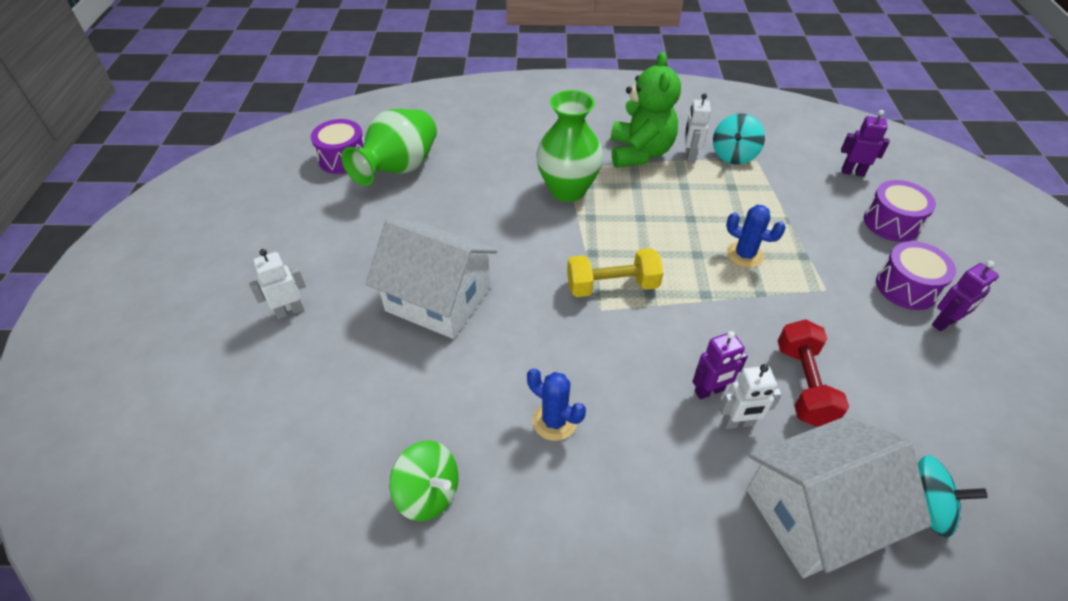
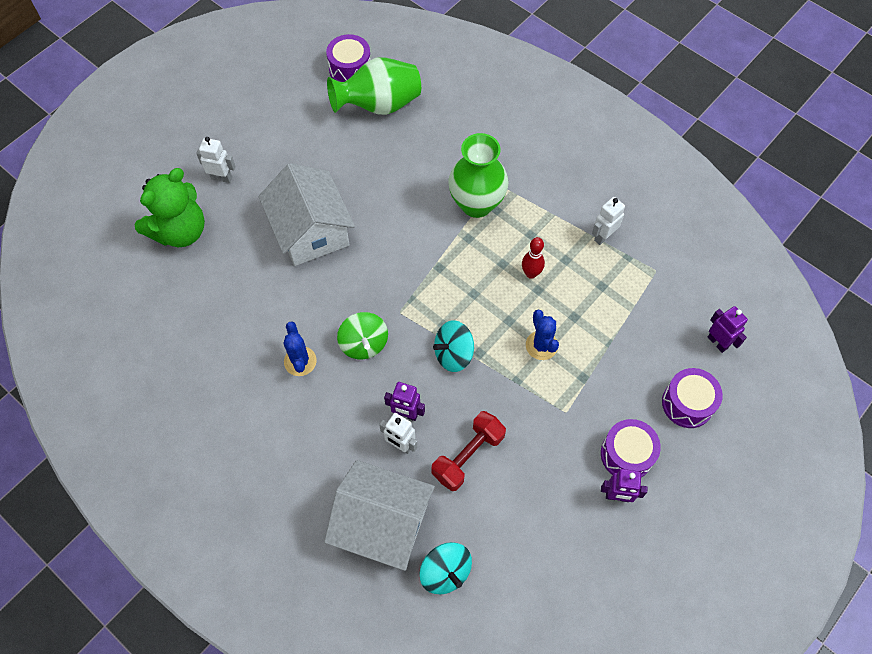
camera: 40 degrees right, 15 degrees up
green spinning top [390,440,459,521] -> green spinning top moved to [337,312,388,359]
yellow dumbbell [567,248,663,297] -> none
green teddy bear [611,52,681,168] -> green teddy bear moved to [135,168,205,247]
turquoise spinning top [713,113,765,165] -> turquoise spinning top moved to [433,320,474,372]
none -> red bowling pin [522,237,545,279]

